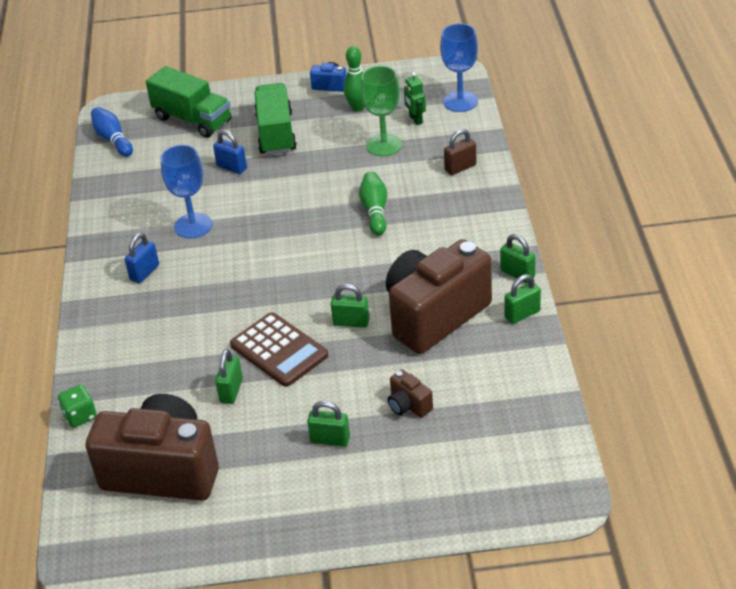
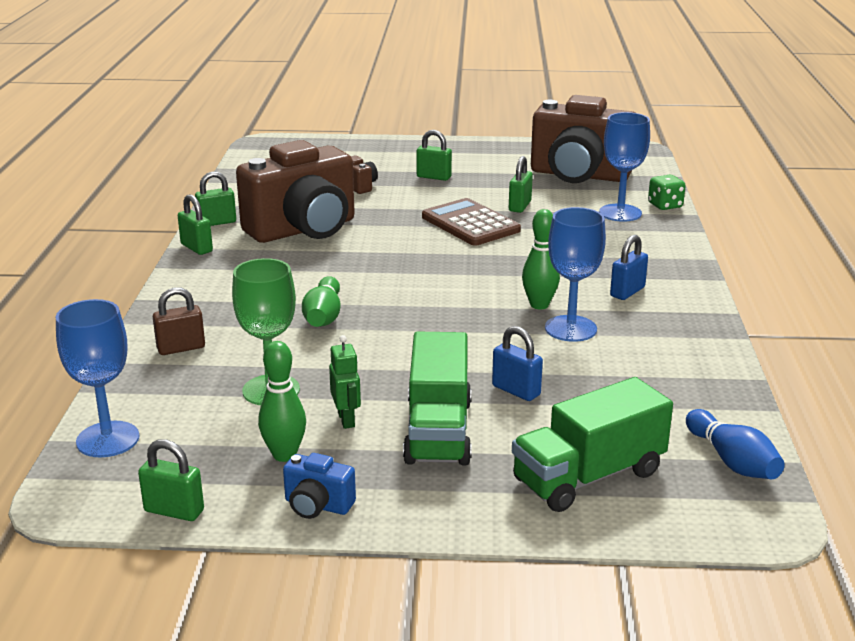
camera: 175 degrees left, 15 degrees down
green truck [146,66,232,138] -> green truck turned 75 degrees counterclockwise [512,377,673,512]
green padlock [331,284,369,328] -> green padlock moved to [138,439,204,521]
green robot [404,72,426,125] -> green robot moved to [329,335,361,429]
none -> green bowling pin [522,209,560,309]
none -> blue goblet [599,112,650,222]

